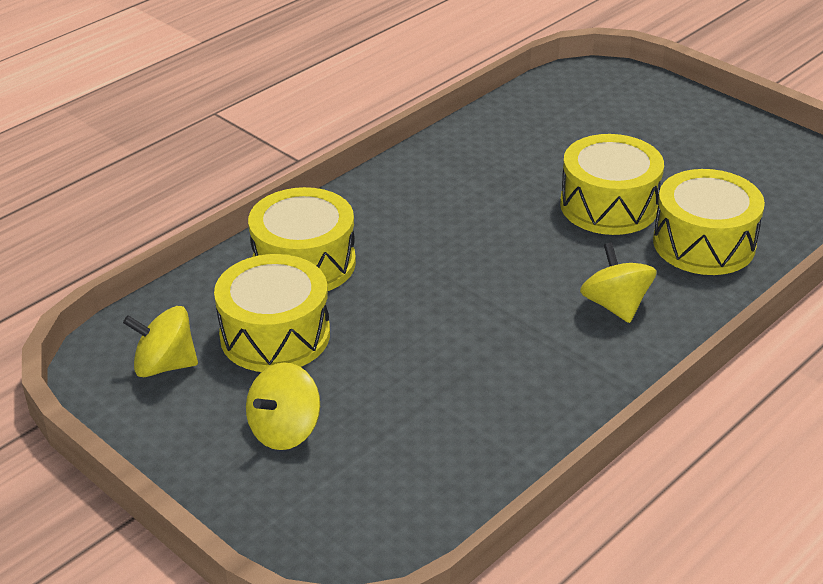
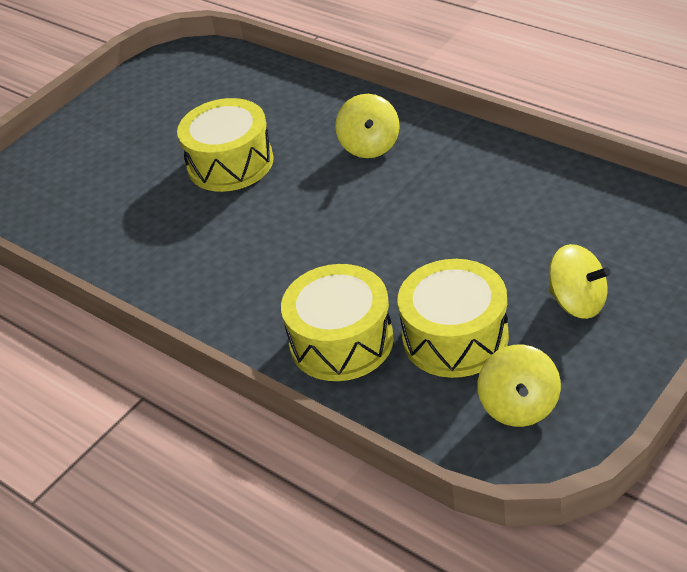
camera: 90 degrees left, 5 degrees up
yellow spinning top [580,242,657,323] -> yellow spinning top turned 75 degrees counterclockwise [335,94,400,158]
yellow drum [653,169,765,275] -> none

